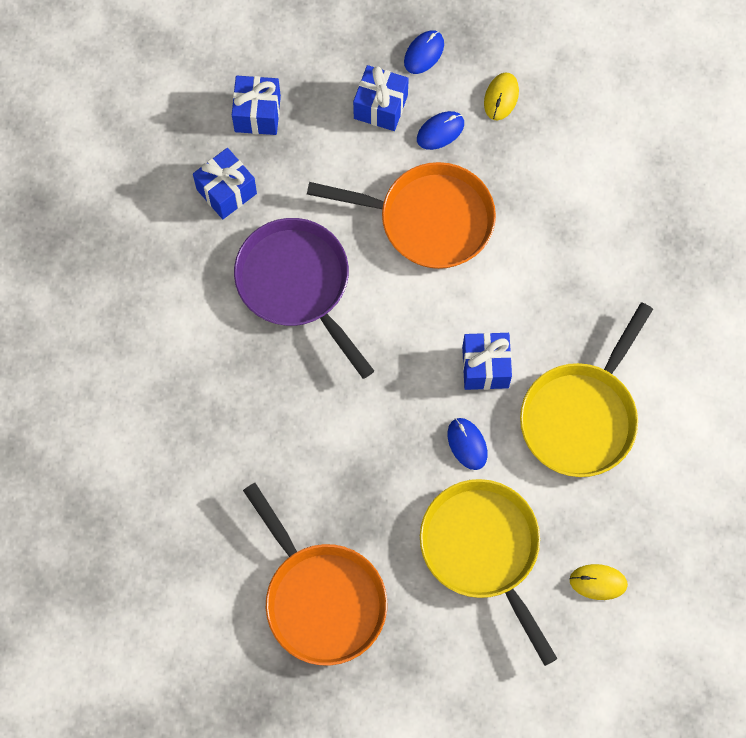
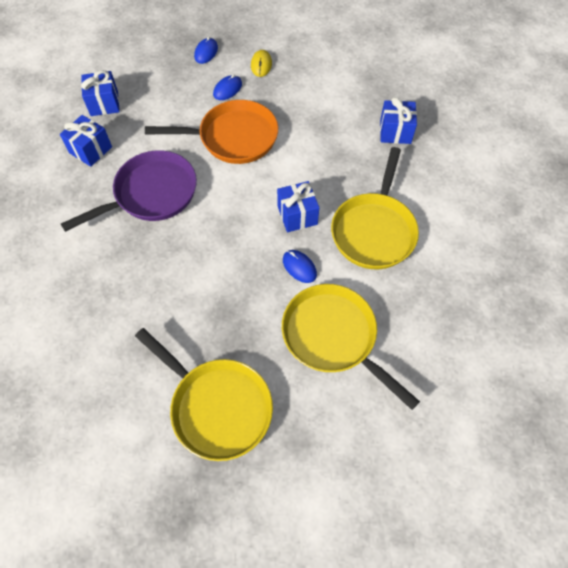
camera: 15 degrees left, 10 degrees down
purple pan [234,218,374,379] -> purple pan turned 105 degrees clockwise [61,150,197,232]
orange pan [243,483,387,666] -> yellow pan [135,328,273,461]
blue gift [353,65,409,131] -> blue gift moved to [380,97,417,144]
yellow mouse [569,564,628,600] -> none

